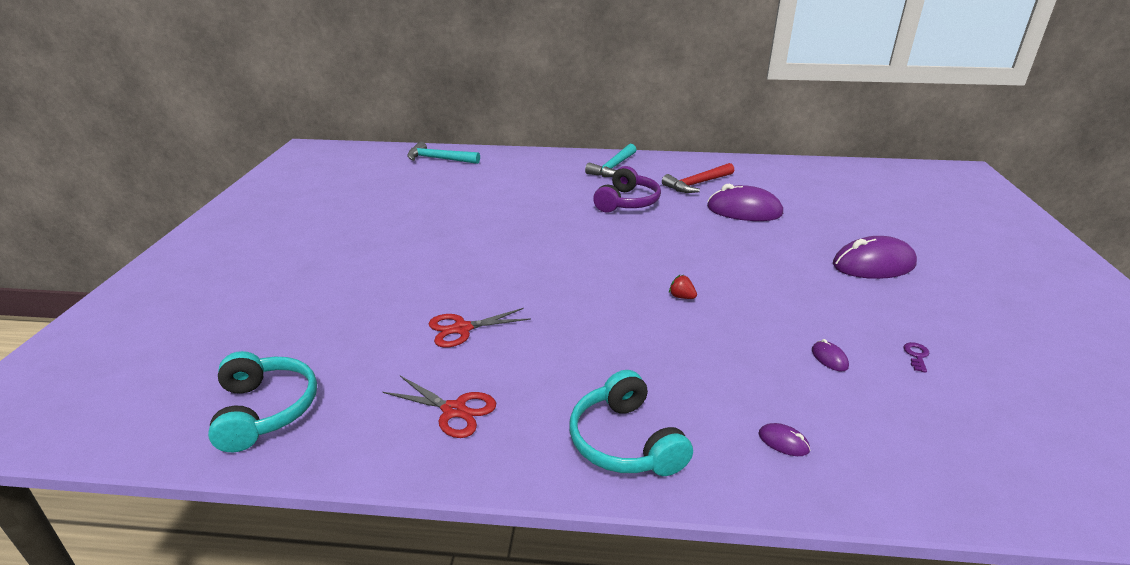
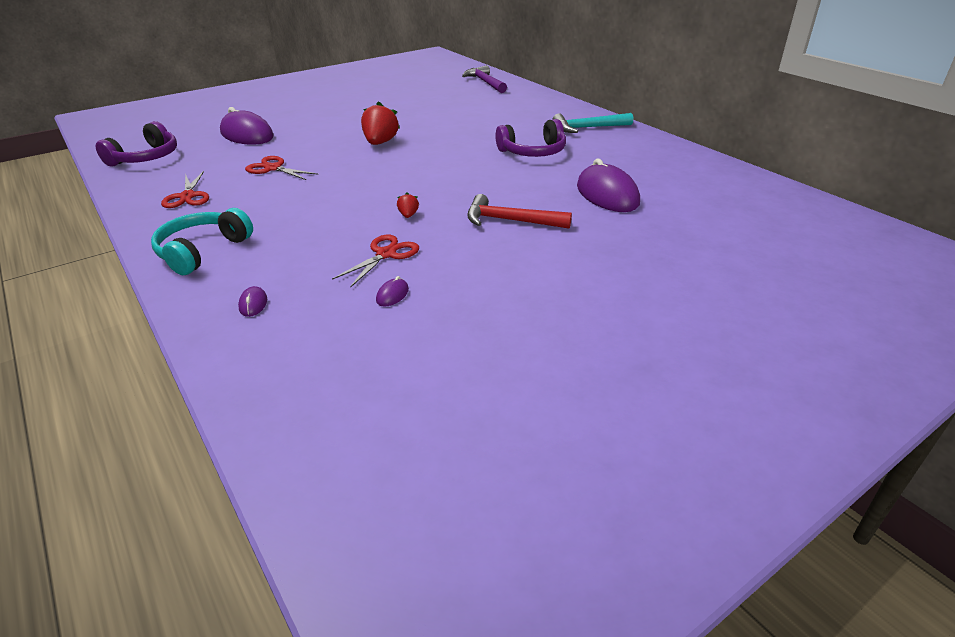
camera: 50 degrees right, 5 degrees up
turquoise headphones [208,351,317,452] -> purple headphones [96,121,177,167]
turquoise hammer [407,141,480,164] -> purple hammer [462,65,507,93]
red hammer [662,163,735,193] -> red hammer moved to [467,194,572,229]
purple mouse [833,236,917,279] -> purple mouse moved to [220,107,273,145]
purple key [903,342,929,373] -> none
none -> red scissors [332,234,419,288]
none -> red strawberry [361,101,400,145]

